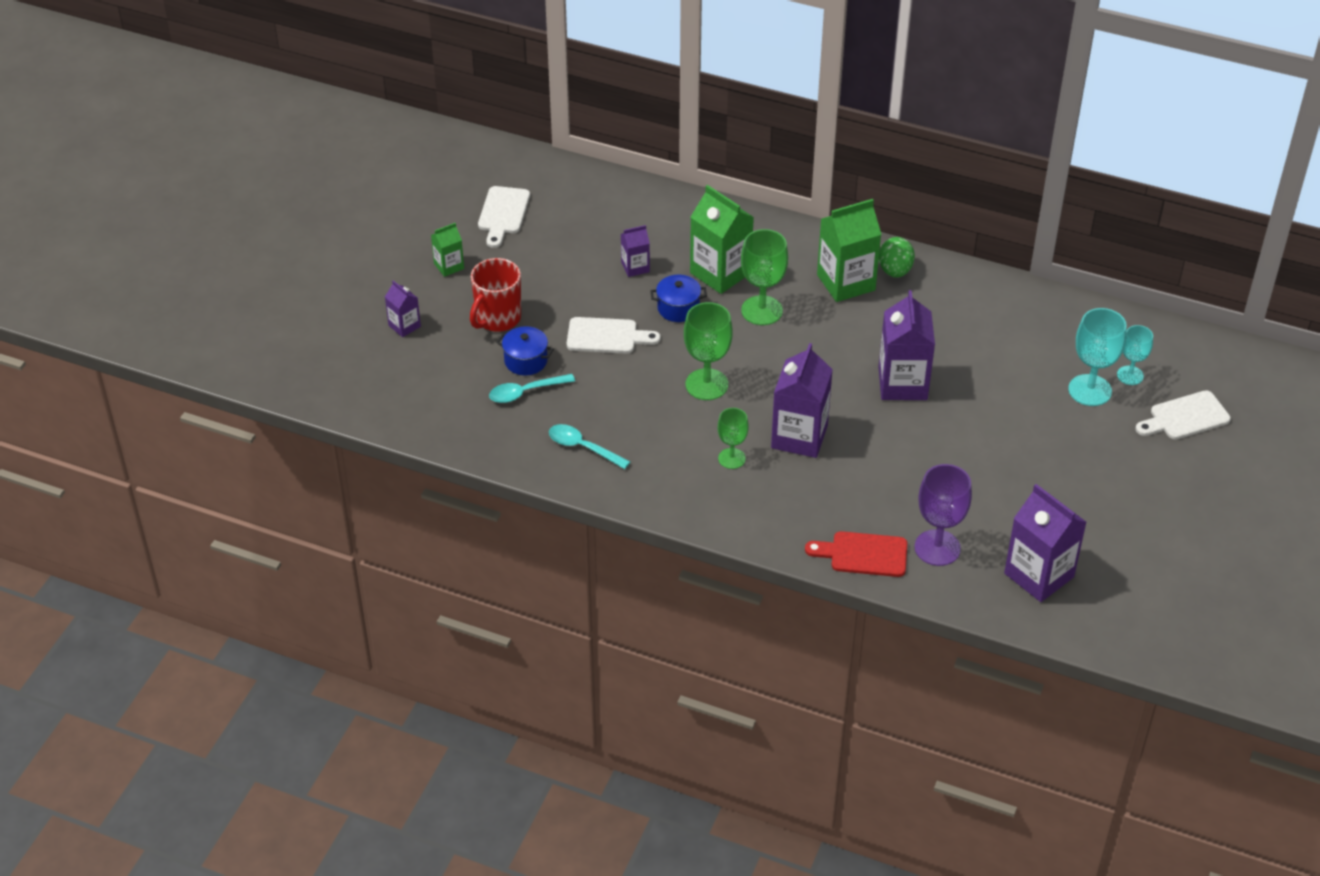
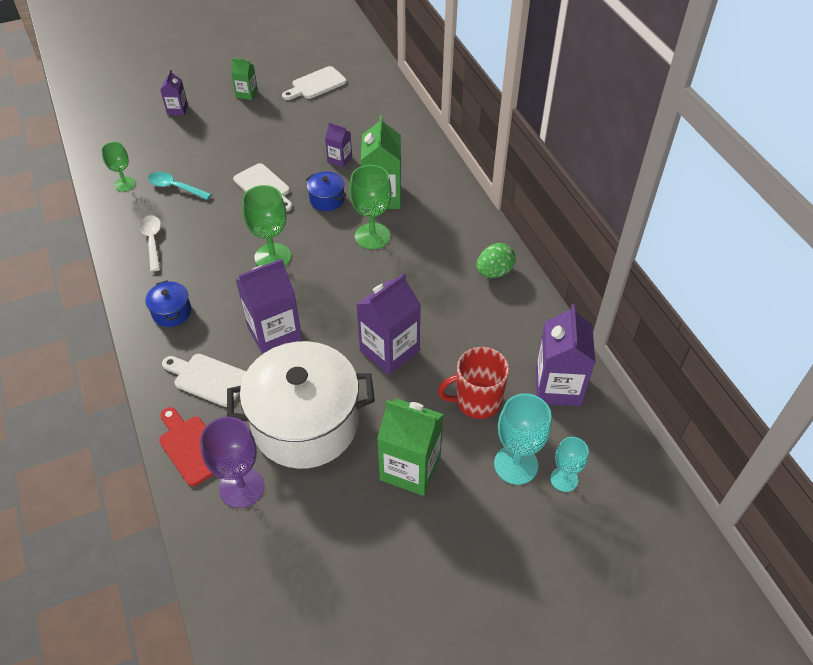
camera: 45 degrees right, 5 degrees up
red mug [470,258,521,332] -> red mug moved to [438,347,509,419]
blue pot [496,326,554,376] -> blue pot moved to [145,280,191,327]
turquoise spoon [549,424,630,469] -> white spoon [140,215,161,272]
green goblet [718,408,749,469] -> green goblet moved to [101,142,136,192]
green carton [817,199,882,302] -> green carton moved to [377,398,444,496]
purple carton [1004,484,1087,602] -> purple carton moved to [536,304,595,406]
white cutting board [1135,390,1231,440] -> white cutting board moved to [162,354,246,407]
none -> white pot [227,341,375,469]

